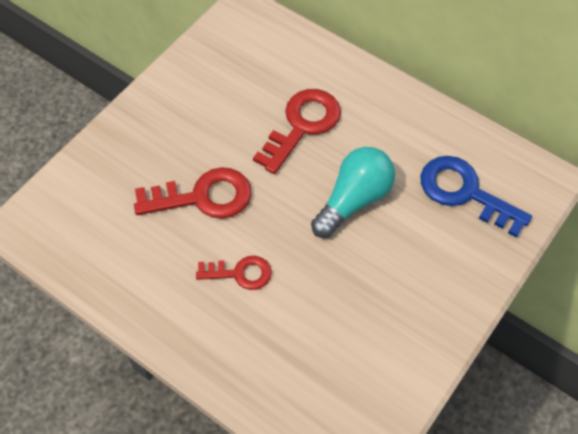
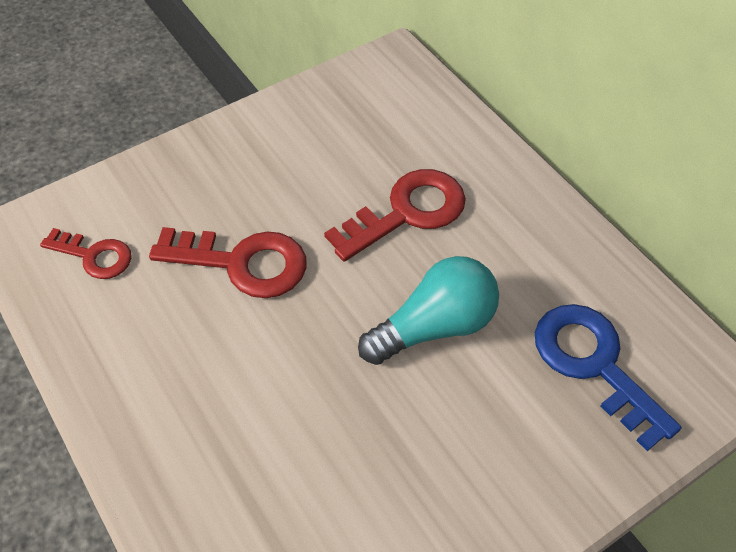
camera: 20 degrees right, 5 degrees down
red key [196,256,272,290] -> red key moved to [40,228,132,279]

